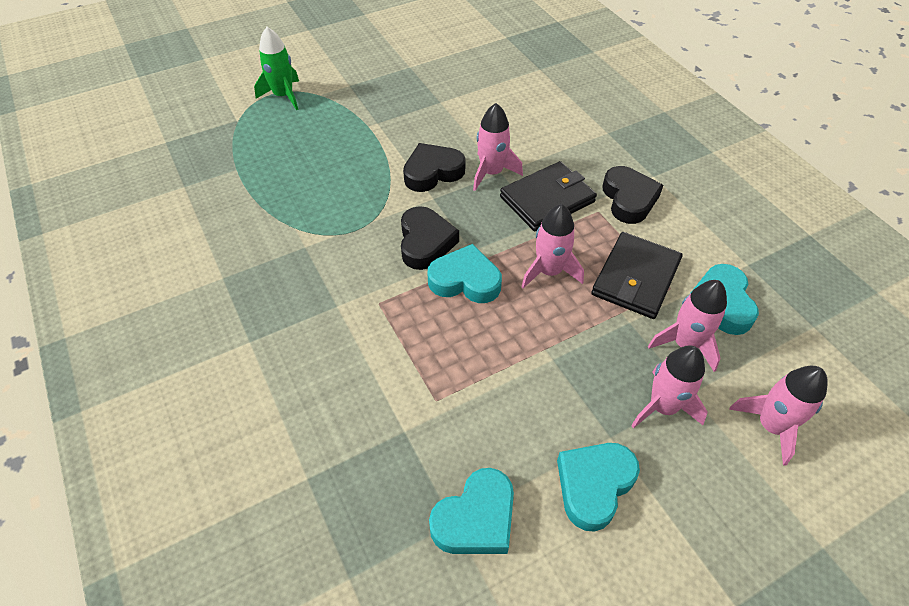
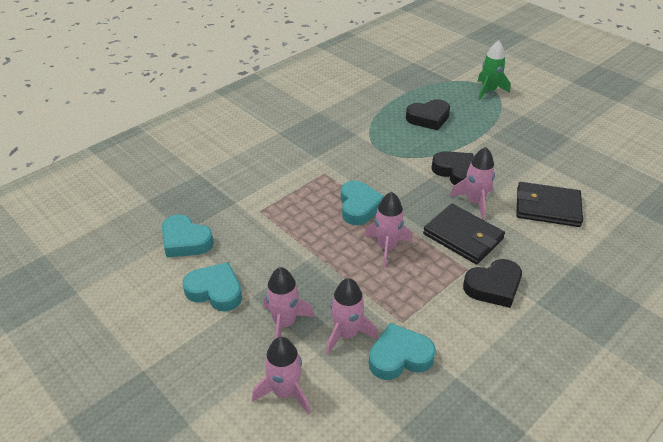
camera: 75 degrees right, 10 degrees down
black heart [401,206,459,270] -> black heart moved to [406,99,450,130]
black wallet [592,232,682,319] -> black wallet moved to [516,182,583,227]

